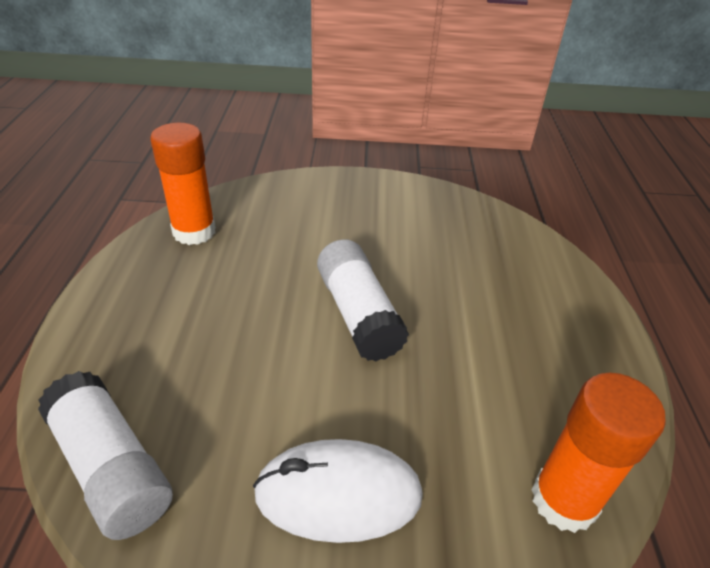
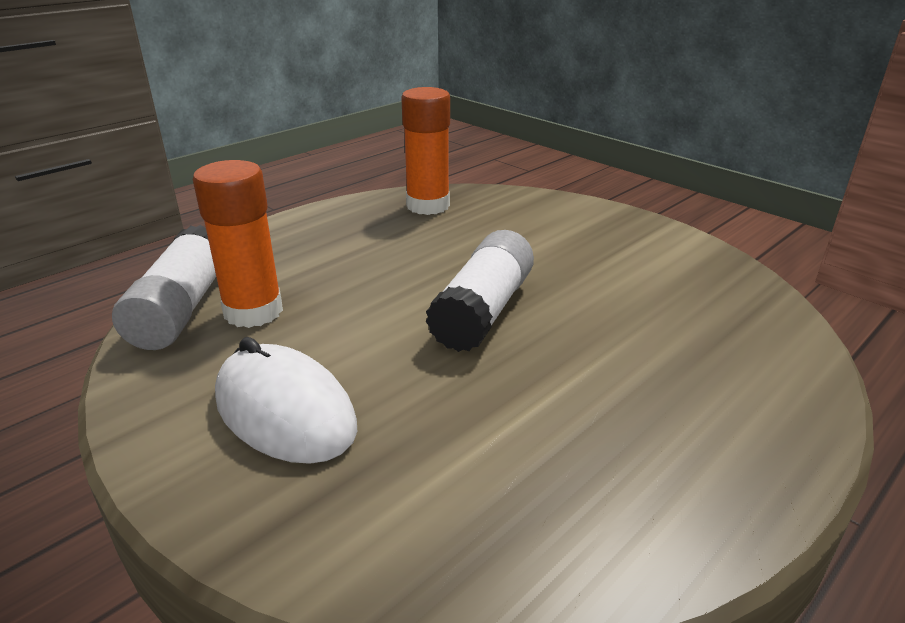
camera: 45 degrees right, 10 degrees down
orange glue stick [531,373,666,533] -> orange glue stick moved to [193,160,283,328]

